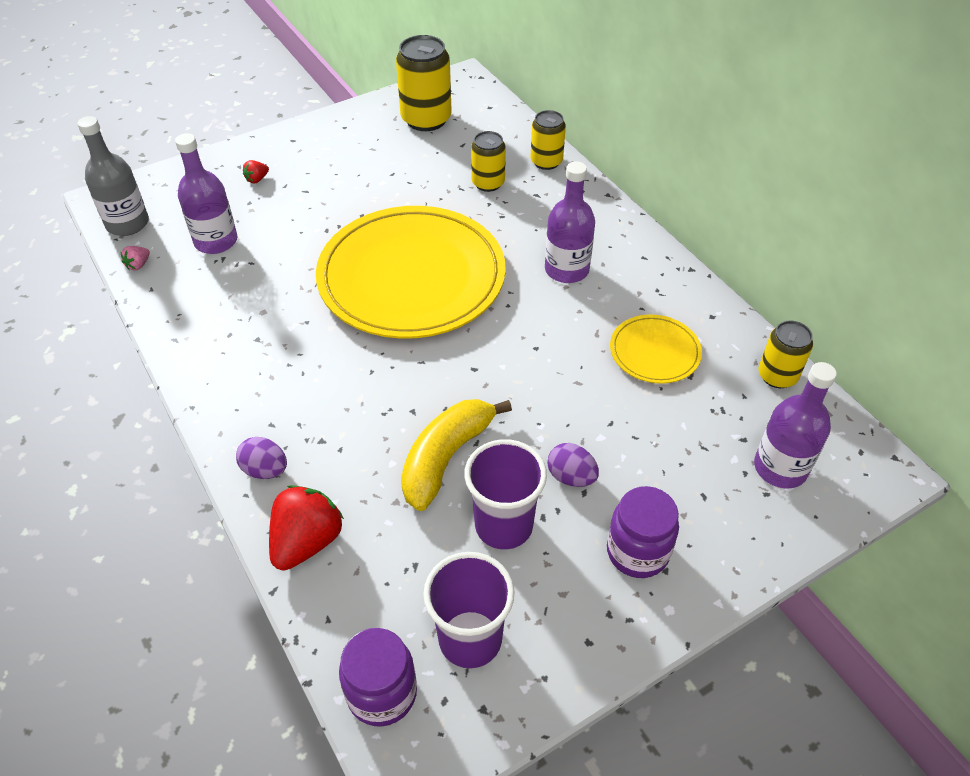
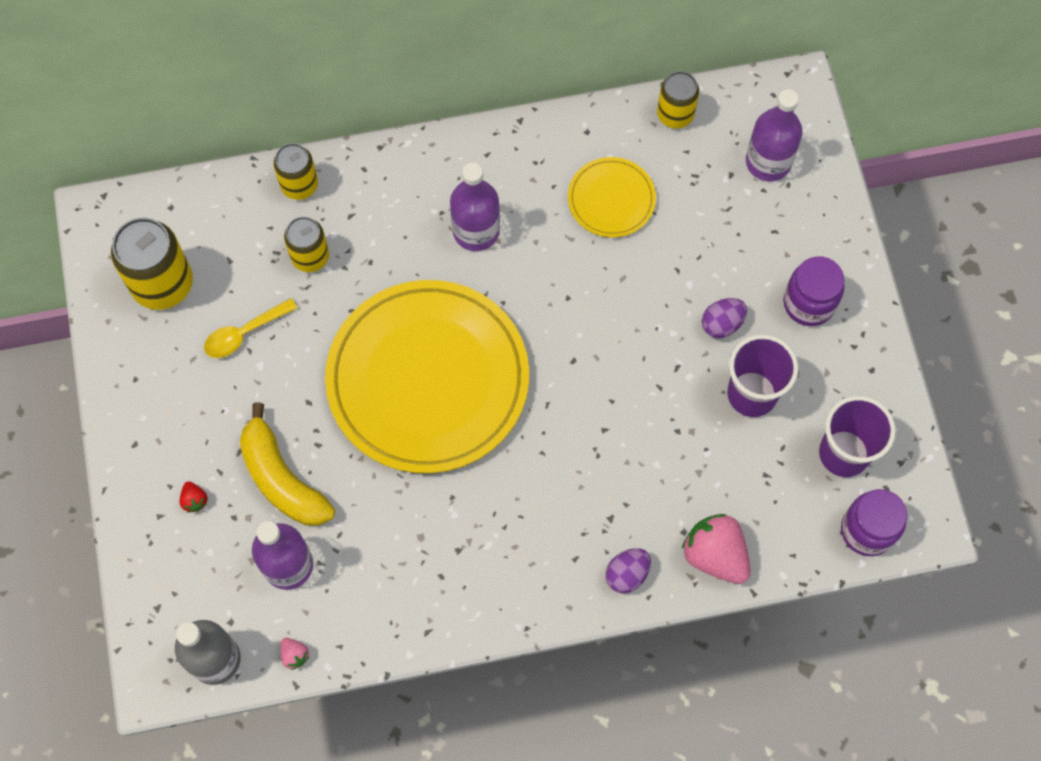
camera: 70 degrees left, 20 degrees up
red strawberry [269,485,344,571] -> pink strawberry [682,514,751,584]
yellow banana [401,399,512,511] -> yellow banana moved to [240,403,335,526]
none -> yellow spoon [204,298,297,358]

